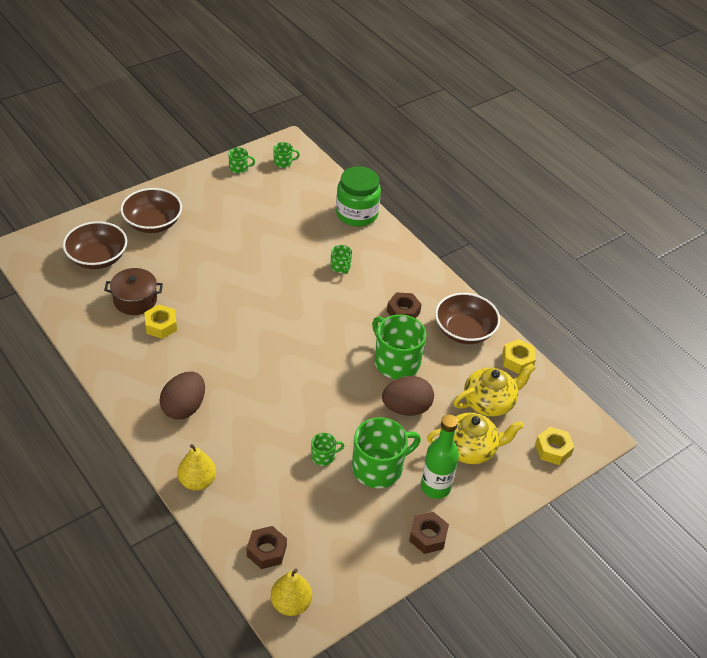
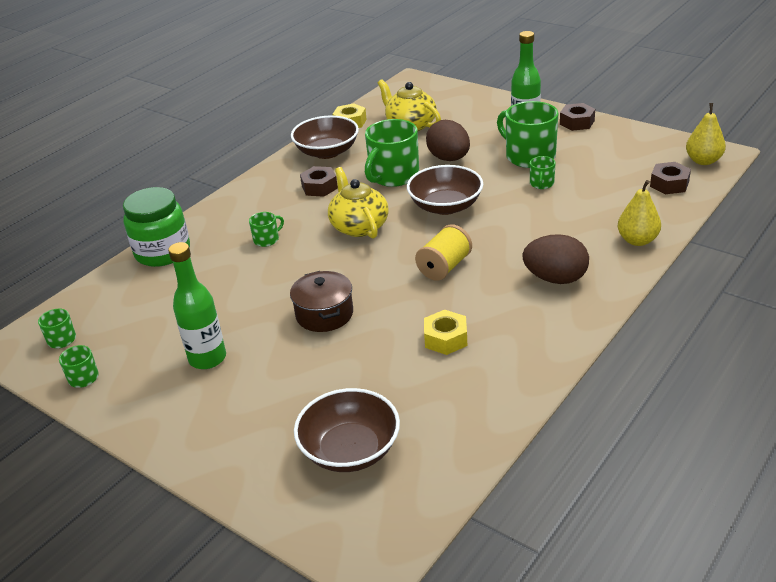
camera: 100 degrees left, 10 degrees down
brown pot [104,268,163,315] -> brown pot moved to [290,271,353,332]
brown bowl [120,188,182,233] -> brown bowl moved to [407,165,483,215]
green mug [311,433,344,466] -> green mug turned 135 degrees counterclockwise [530,156,556,189]
yellow teapot [427,413,524,464] -> yellow teapot moved to [328,167,389,239]
yellow nut [535,427,574,465] -> none
none -> green bottle [168,242,226,369]
none -> yellow spool [415,224,472,281]

